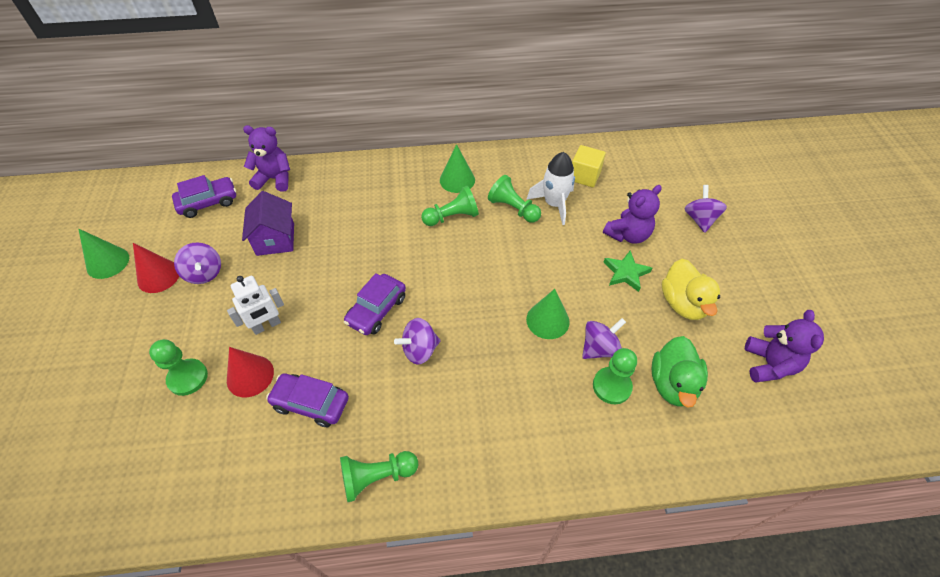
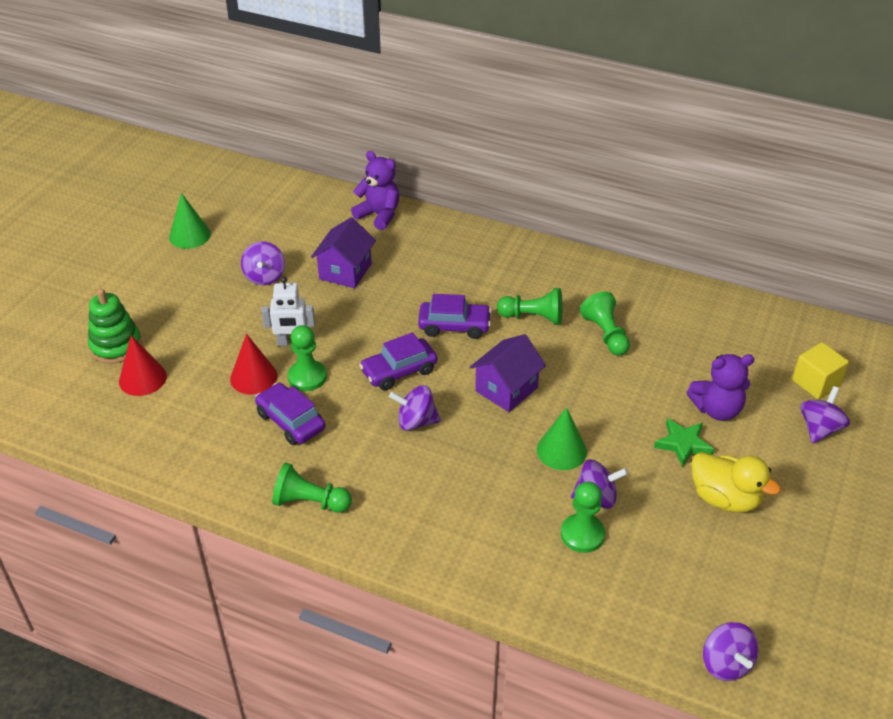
camera: 30 degrees right, 10 degrees down
red cone [133,243,179,293] -> red cone moved to [119,335,167,396]
green pawn [149,339,208,396] -> green pawn moved to [288,325,327,391]
purple car [172,175,236,218] -> purple car moved to [418,294,492,339]
green cone [440,144,475,193] -> none
white rocket [526,152,575,225] -> none
yellow cube [572,145,606,187] -> yellow cube moved to [792,342,849,399]
green duck [651,336,708,408] -> none
yellow duck [662,259,720,320] -> yellow duck turned 75 degrees counterclockwise [691,452,781,512]
purple teddy bear [745,310,824,383] -> none
none -> green stacking toy [88,288,142,364]
none -> purple house [470,334,546,412]
none -> purple spinning top [703,622,759,681]

